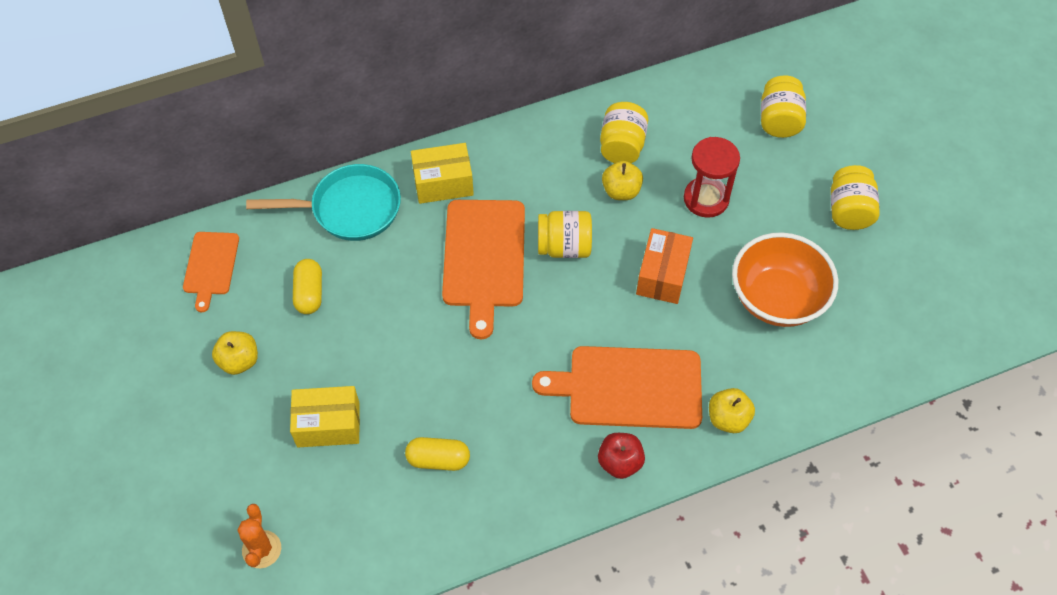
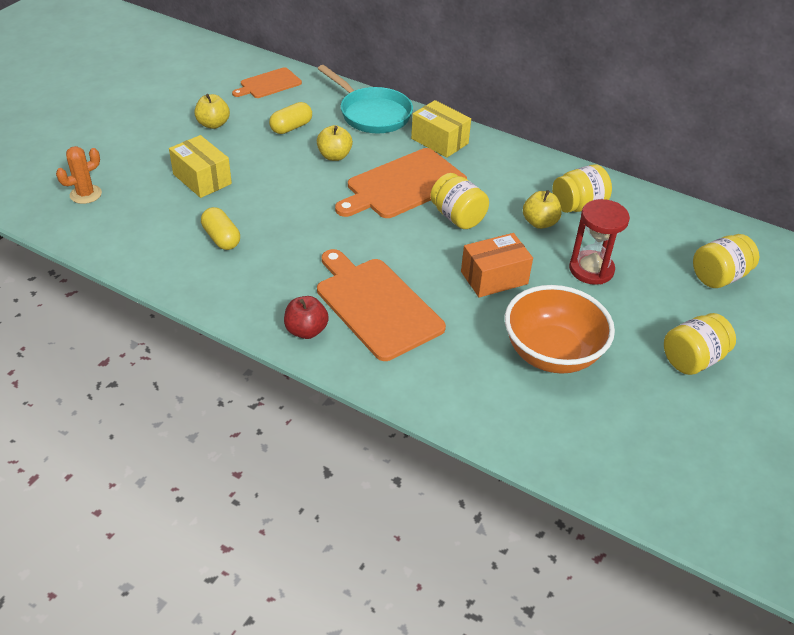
camera: 50 degrees right, 15 degrees down
yellow apple [709,388,755,433] -> yellow apple moved to [317,125,353,161]

